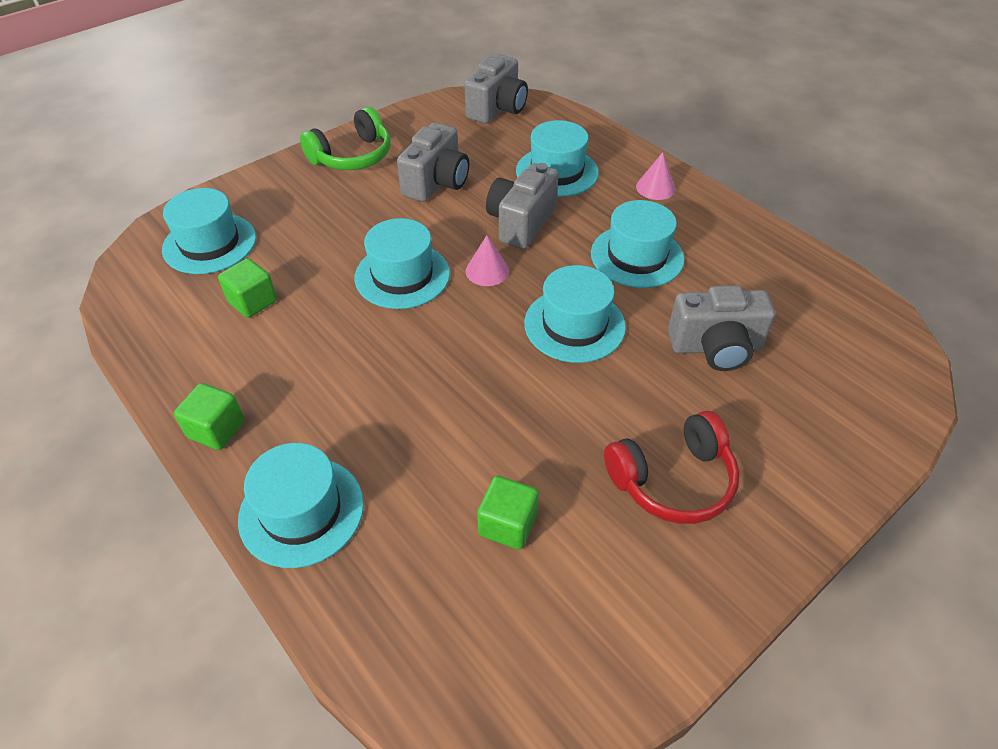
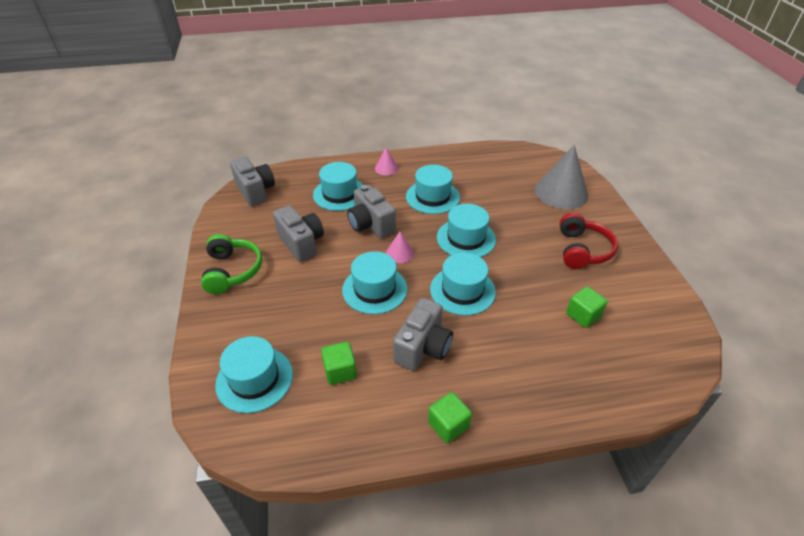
camera: 60 degrees left, 5 degrees down
turquoise hat [238,443,364,568] -> turquoise hat moved to [430,253,496,316]
grey camera [668,285,775,371] -> grey camera moved to [393,298,453,371]
none -> grey cone [535,145,588,209]

